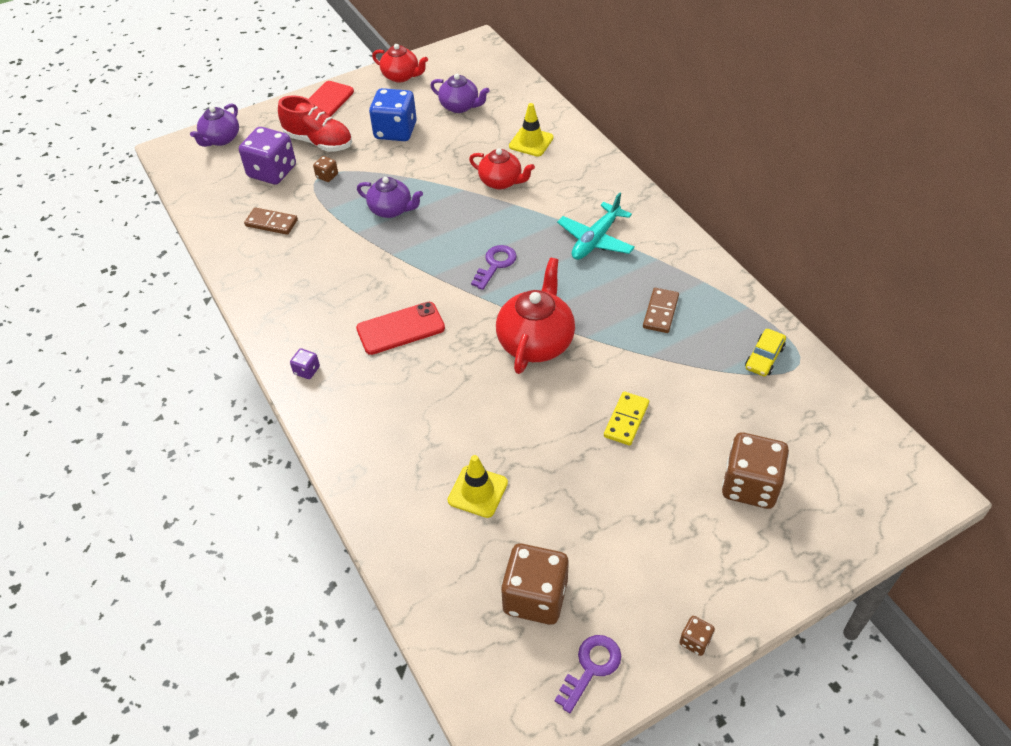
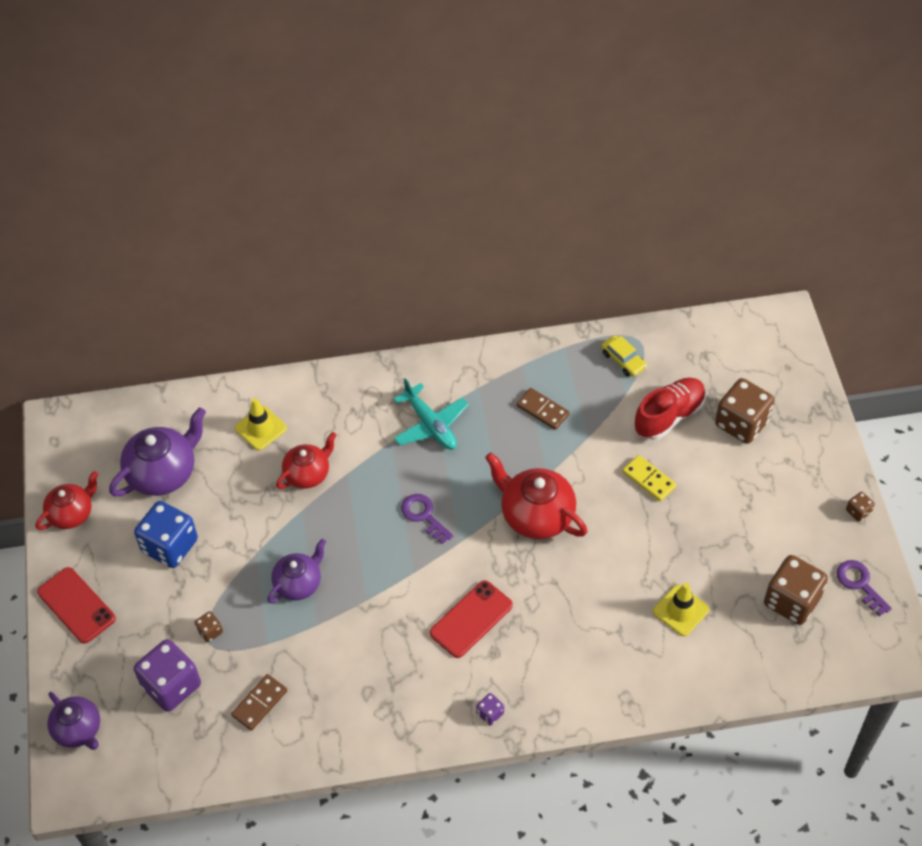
camera: 70 degrees left, 5 degrees up
red shoe [278,95,352,152] -> red shoe moved to [634,378,706,440]
red phone [356,302,445,355] -> red phone turned 45 degrees clockwise [430,580,513,658]
purple teapot [430,74,490,113] -> purple teapot [109,407,206,496], size x1.55

